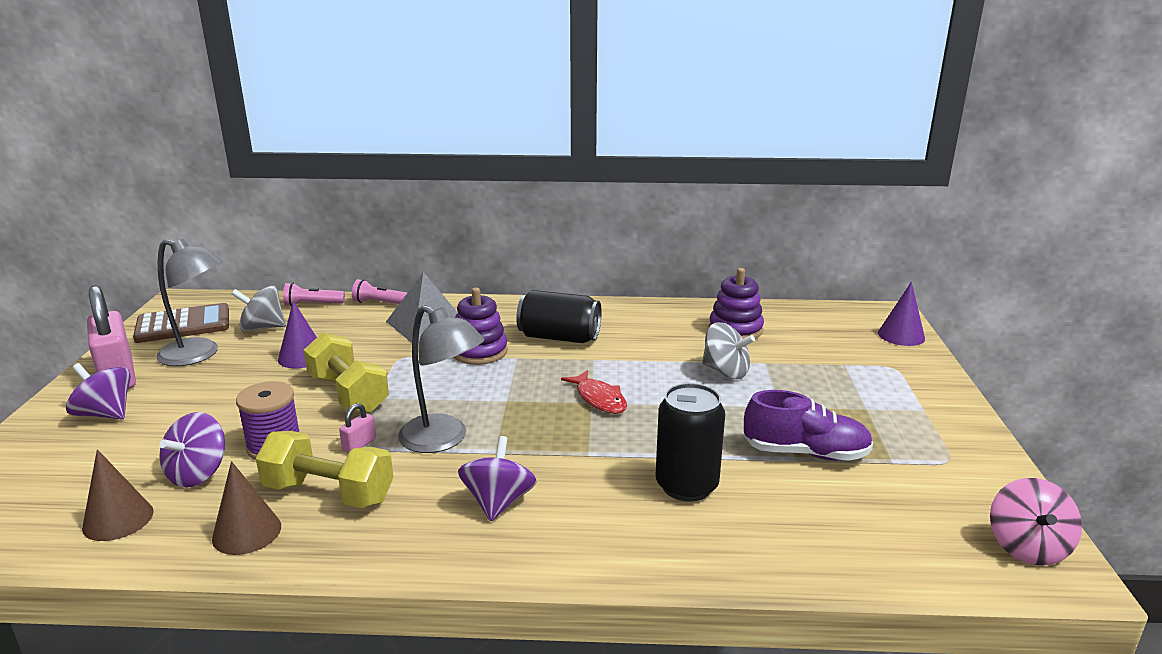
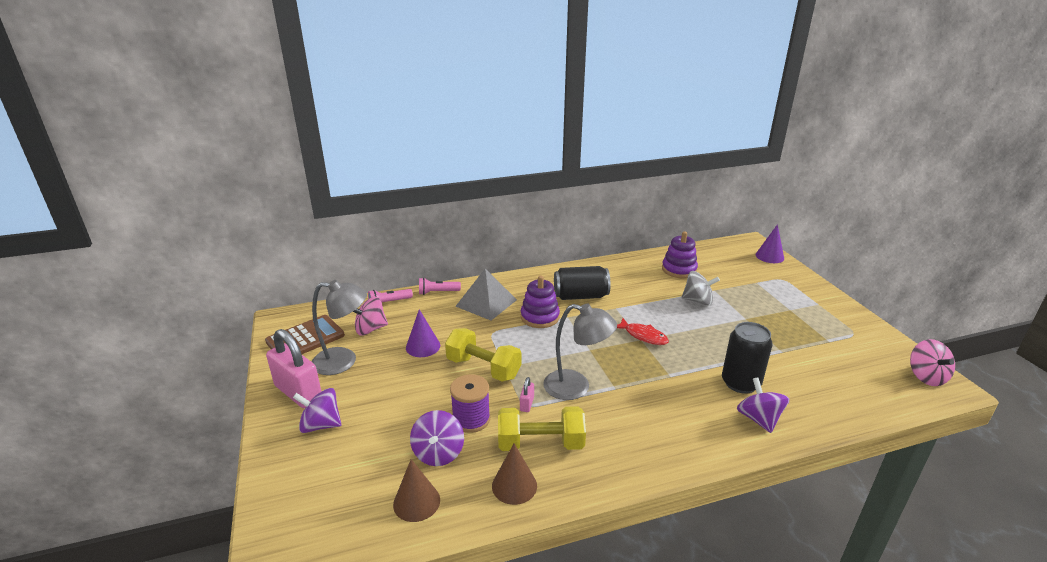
camera: 20 degrees left, 5 degrees up
grey spinning top [232,285,286,332] -> pink spinning top [353,297,388,335]
purple spinning top [458,436,537,521] -> purple spinning top moved to [737,377,789,433]
purple shoe [744,390,873,461] -> none

